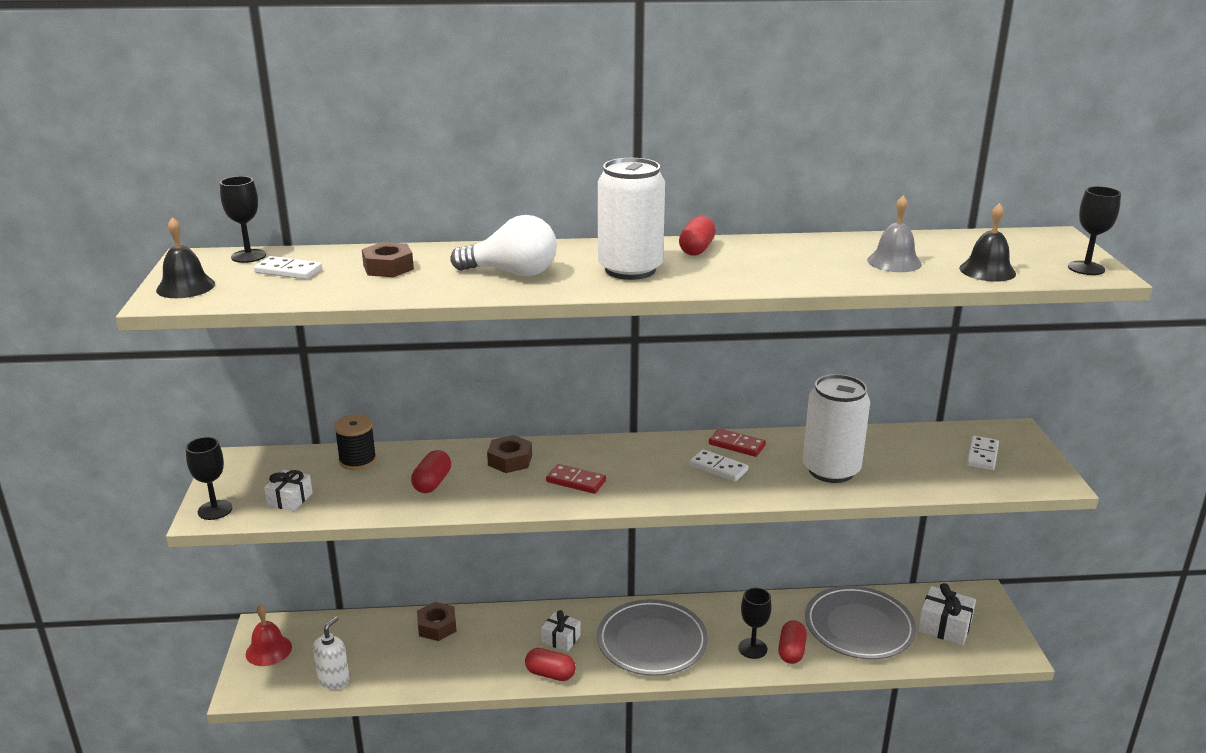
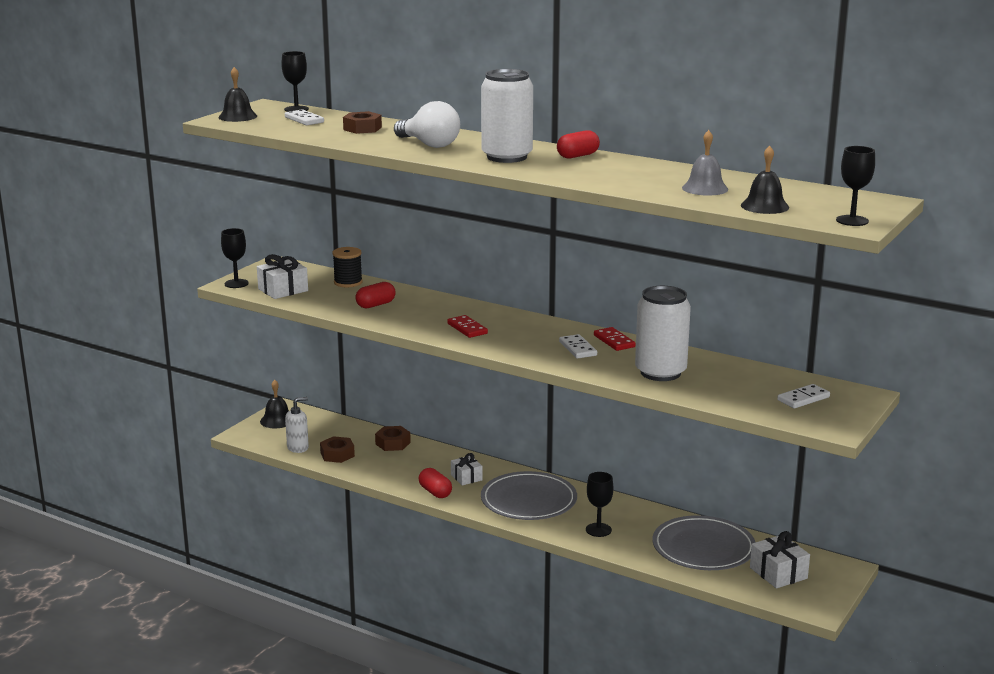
camera: 35 degrees right, 5 degrees down
red bell [246,604,292,666] -> black bell [260,380,289,428]
white gift [264,470,313,511] -> white gift [257,254,308,299], size x1.52
brown nut [487,435,532,473] -> brown nut moved to [320,436,355,463]
red capsule [778,620,807,664] -> none

